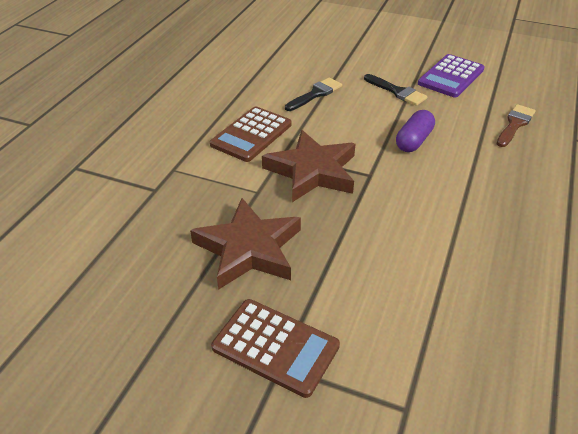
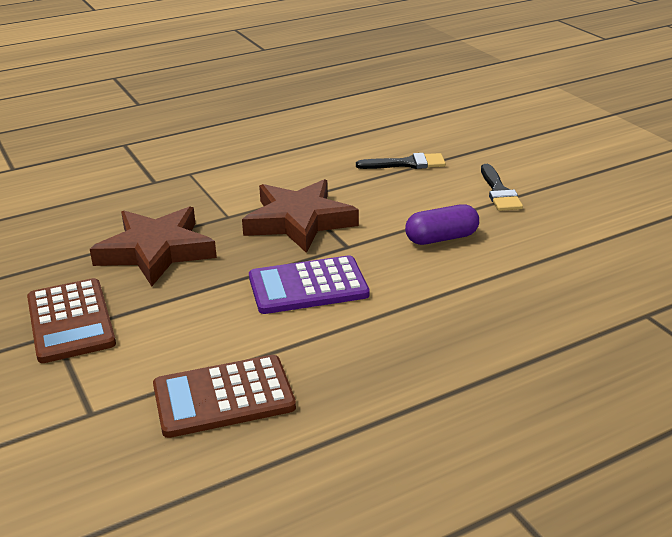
camera: 40 degrees right, 10 degrees down
brown calculator [210,106,292,162] -> brown calculator moved to [153,355,296,438]
purple calculator [418,54,484,97] -> purple calculator moved to [249,255,370,314]
brown brush [497,104,535,147] -> none

